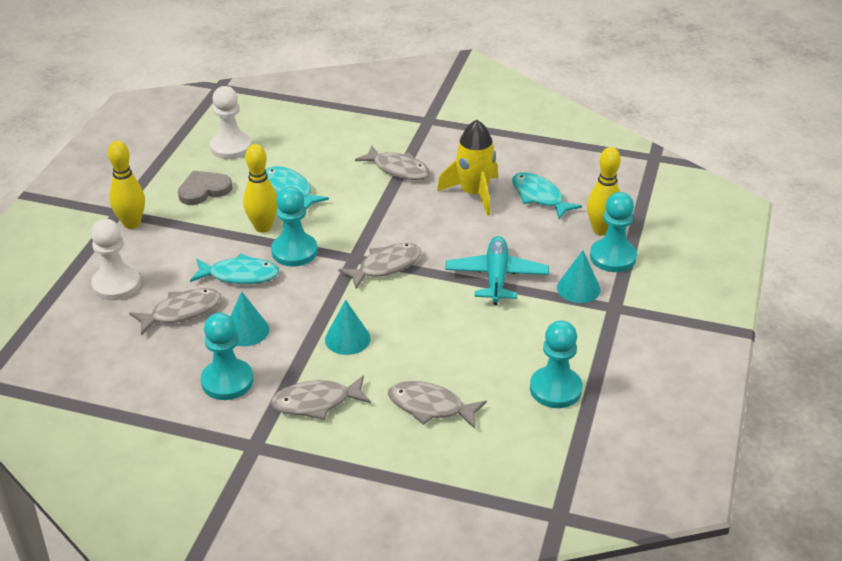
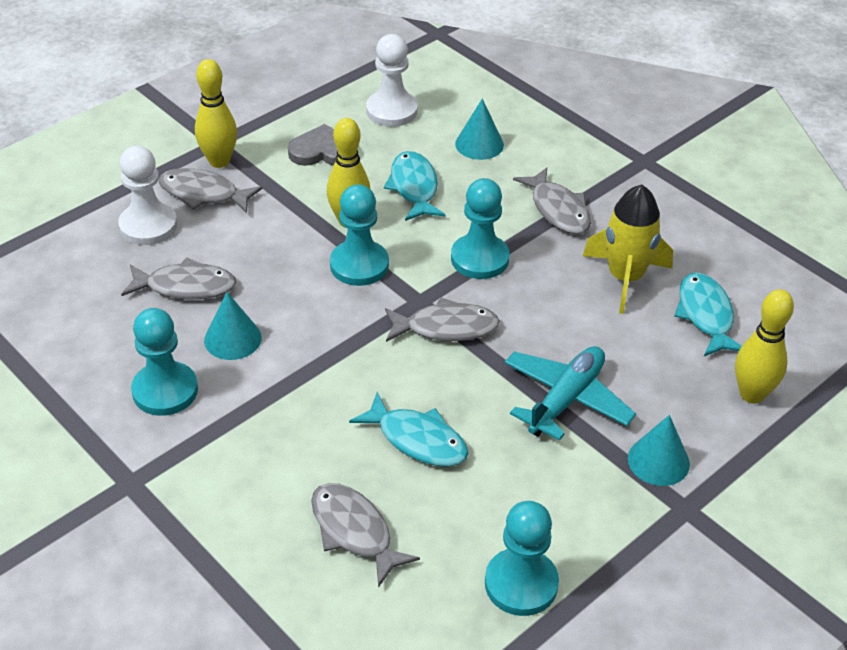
camera: 30 degrees right, 5 degrees up
turquoise fish [190,254,279,284] -> turquoise fish moved to [349,392,468,467]
grey fish [271,375,371,420] -> grey fish moved to [158,168,263,213]
turquoise cone [325,300,371,355] -> turquoise cone moved to [455,99,504,160]
turquoise pawn [590,192,637,272] -> turquoise pawn moved to [451,178,510,279]

